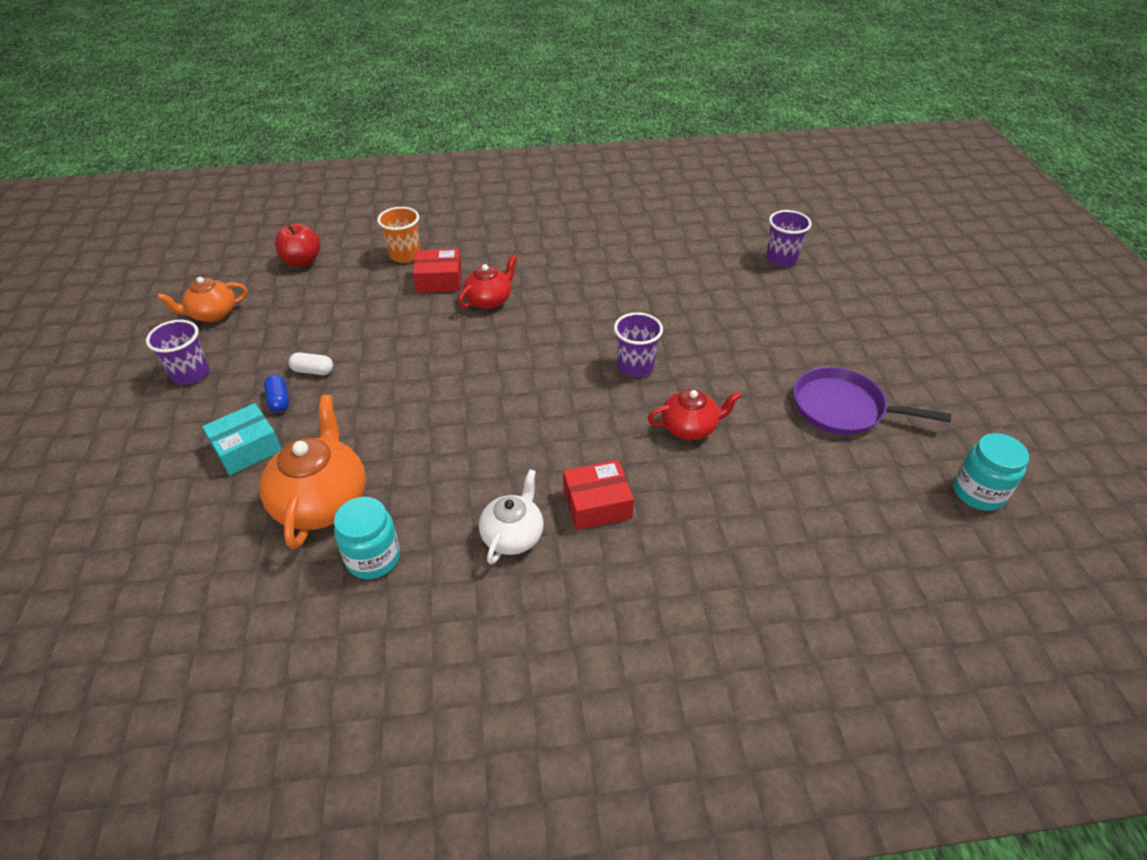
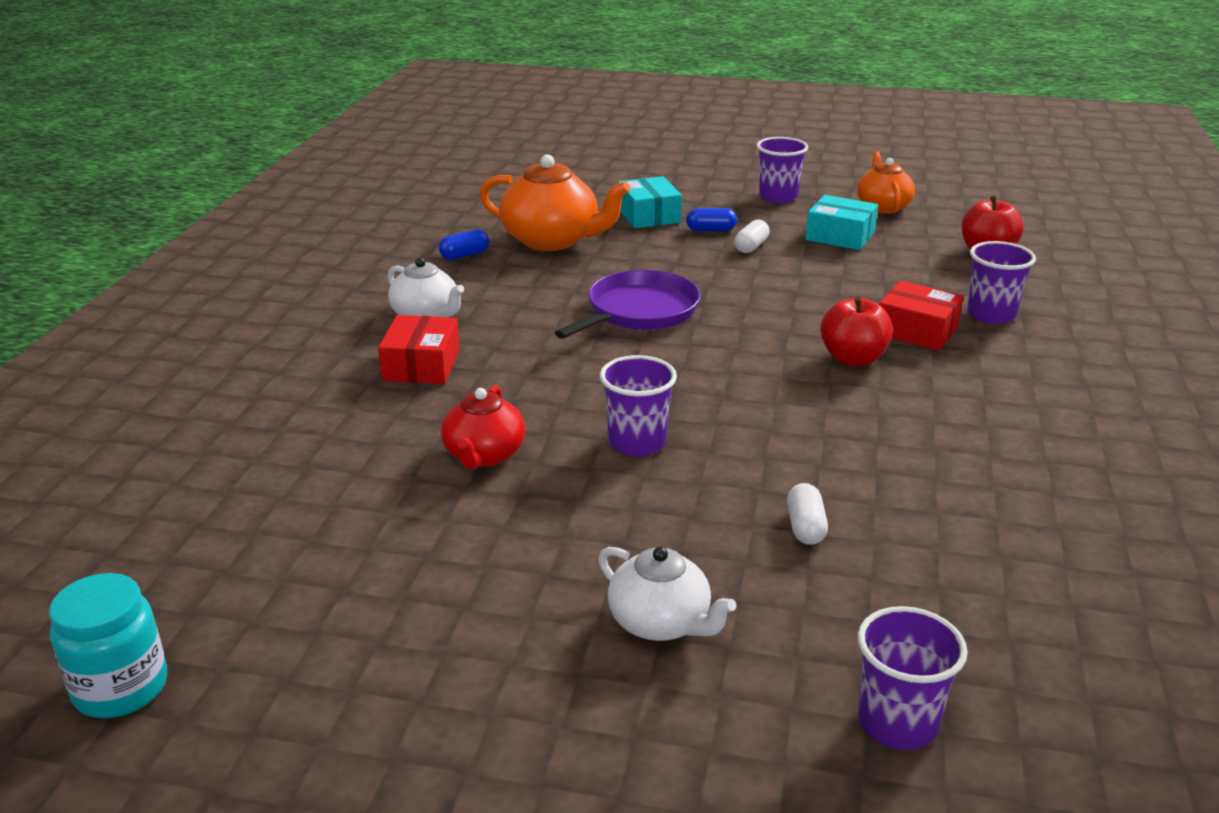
camera: 110 degrees right, 15 degrees down
turquoise jar [334,497,400,579] -> blue capsule [439,229,489,260]
orange cup [377,207,420,263] -> purple cup [967,241,1036,324]
red box [413,249,462,293] -> red box turned 75 degrees counterclockwise [879,281,963,351]
red teapot [458,255,517,309] -> red apple [820,296,893,367]
purple pan [794,367,951,435] -> purple pan moved to [555,270,700,339]
none -> white teapot [598,547,737,641]
none -> white capsule [787,483,828,545]
none -> turquoise box [805,195,878,250]

